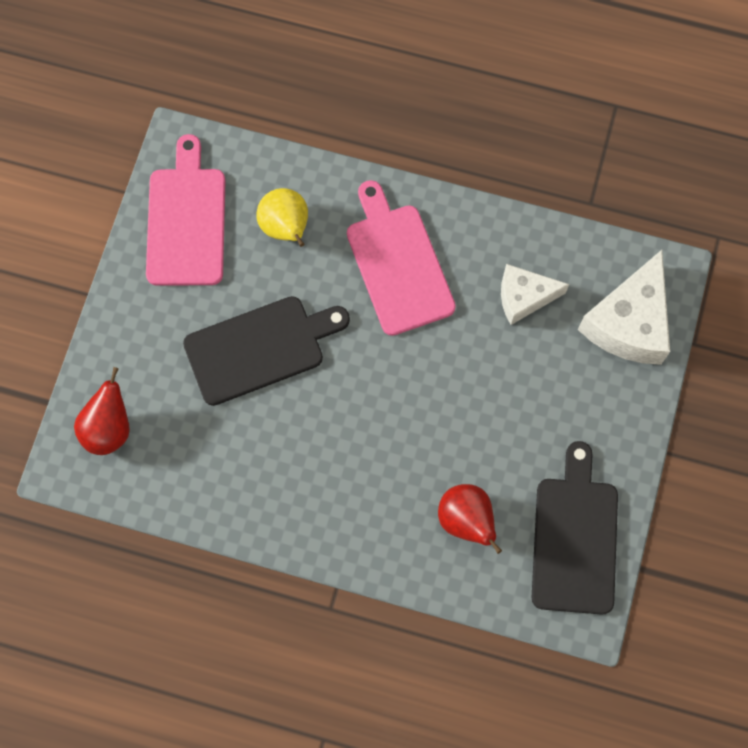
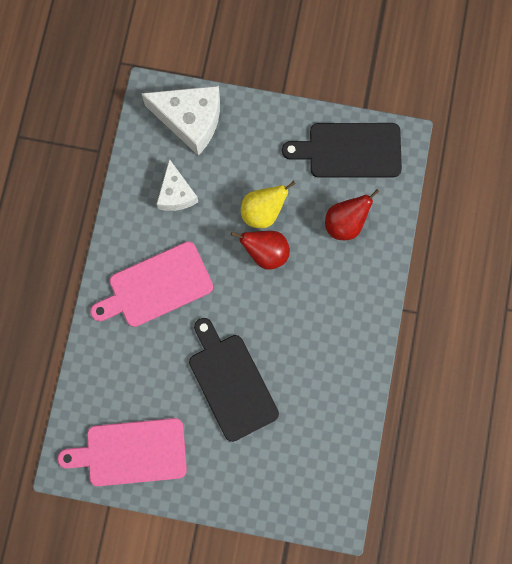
camera: 95 degrees left, 5 degrees up
red pear [74,367,130,455] -> red pear moved to [231,231,290,270]
yellow pear [256,188,308,247] -> yellow pear moved to [241,181,296,228]

